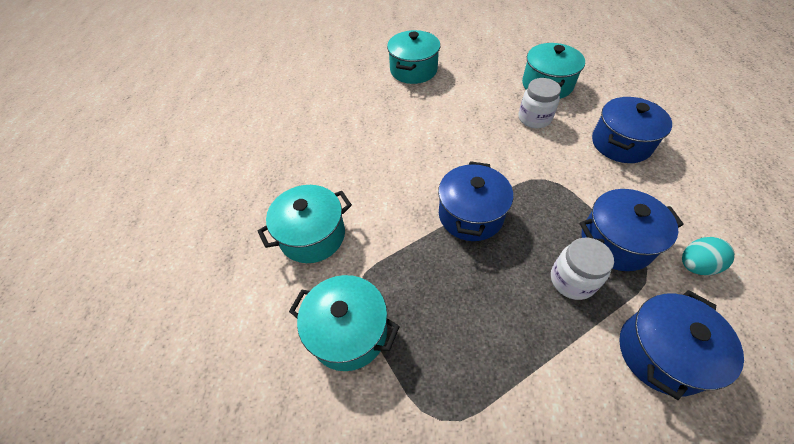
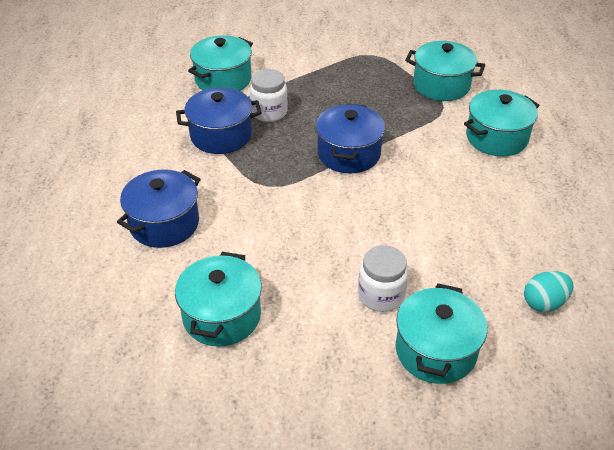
camera: 175 degrees right, 10 degrees down
white jar [518,78,561,128] -> white jar moved to [358,245,408,312]
blue pot [619,290,744,400] -> turquoise pot [188,35,253,91]
turquoise egg [682,237,735,275] -> turquoise egg moved to [524,271,574,312]

